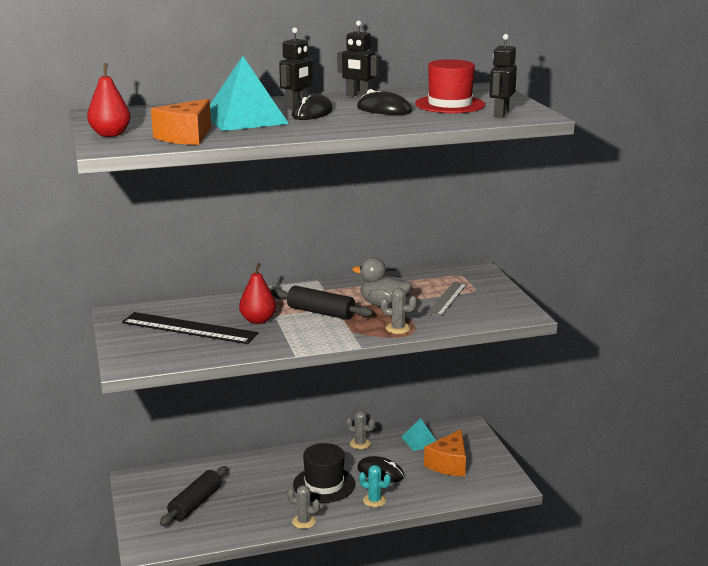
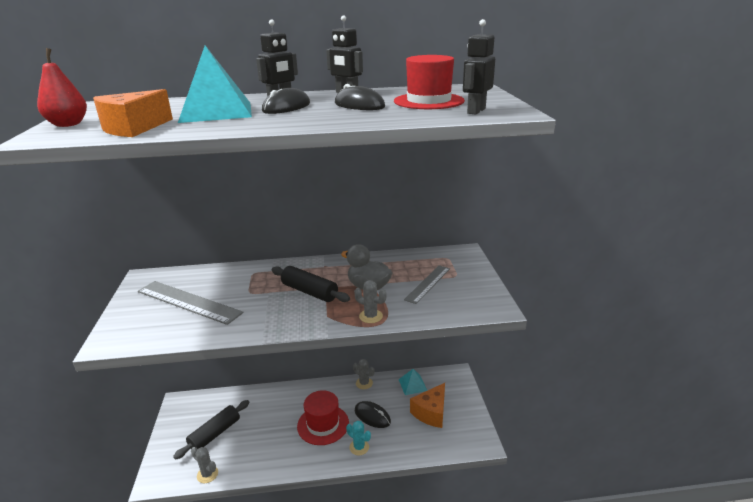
camera: 10 degrees right, 5 degrees up
black ruler [122,312,259,344] -> grey ruler [138,281,243,325]
red pear [239,263,276,324] -> none
grey cactus [287,485,320,529] -> grey cactus moved to [191,447,218,483]
black hat [293,443,355,503] -> red hat [297,390,349,445]

